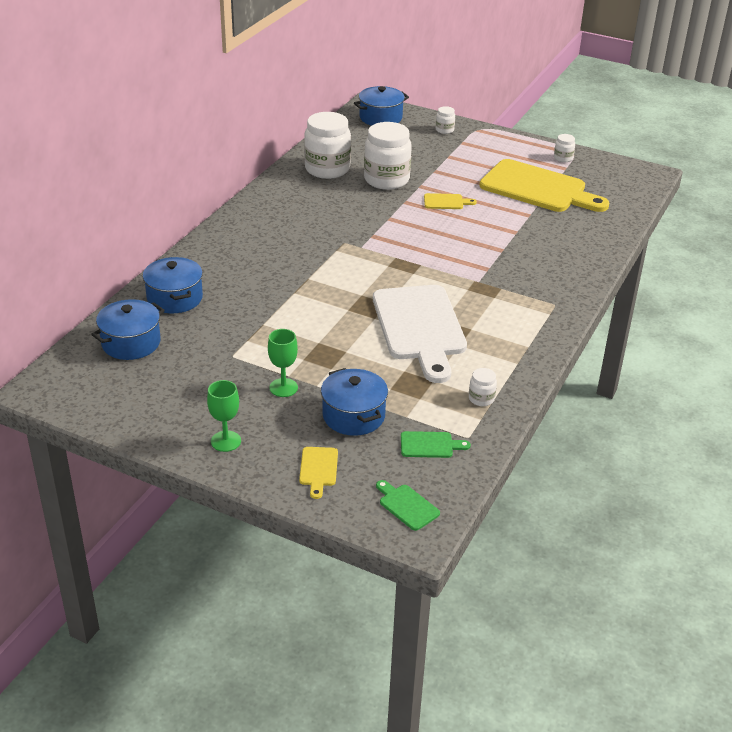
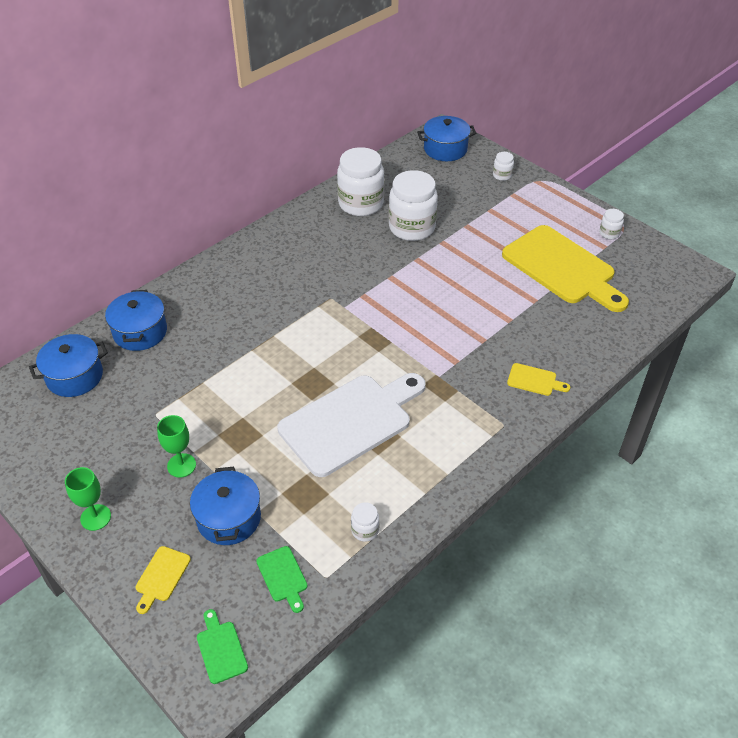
camera: 20 degrees right, 10 degrees up
white cutting board [373,285,467,383] -> white cutting board turned 135 degrees counterclockwise [278,373,426,477]
green cutting board [401,431,471,458] -> green cutting board turned 45 degrees clockwise [256,546,308,613]
yellow cutting board [424,193,477,209] -> yellow cutting board moved to [507,363,570,396]

